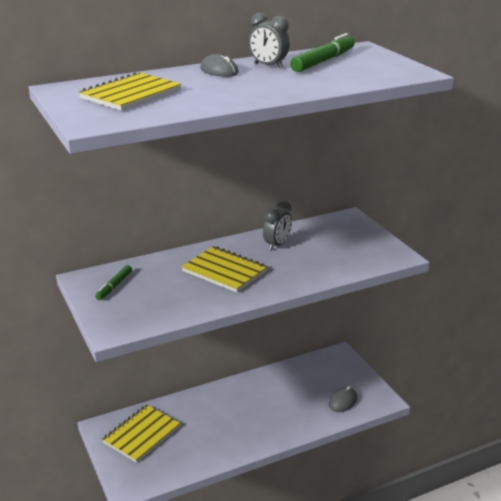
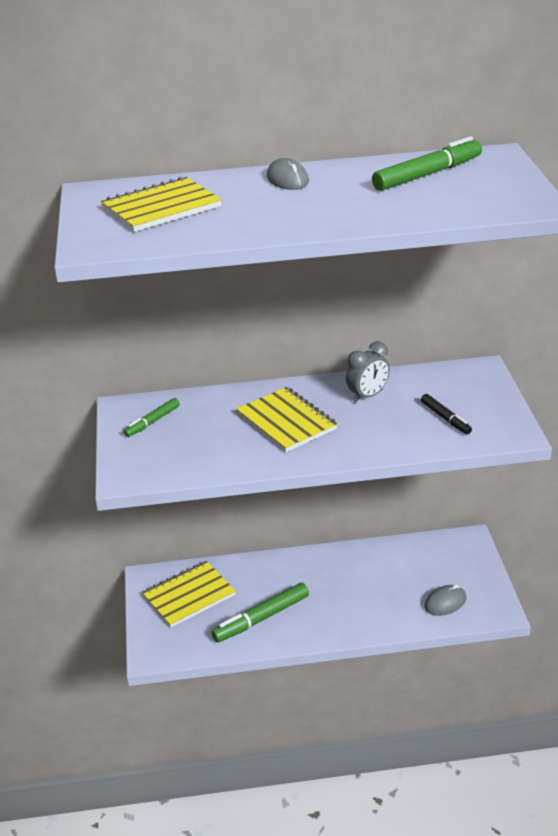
camera: 20 degrees right, 5 degrees up
grey clock [249,13,290,69] -> none
none -> green marker [211,583,309,642]
none -> black marker [421,394,472,434]

